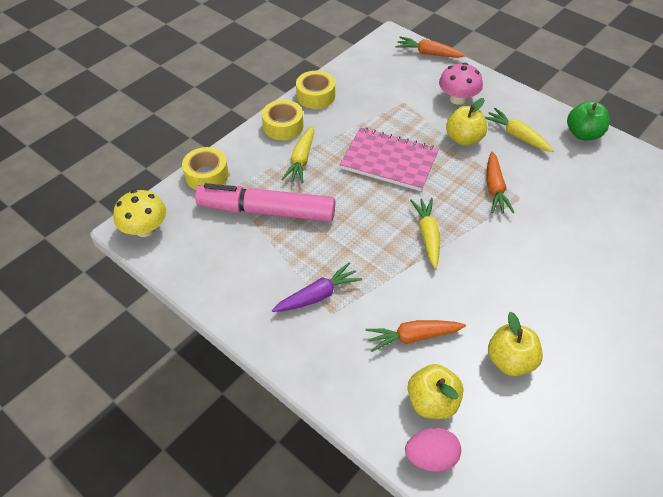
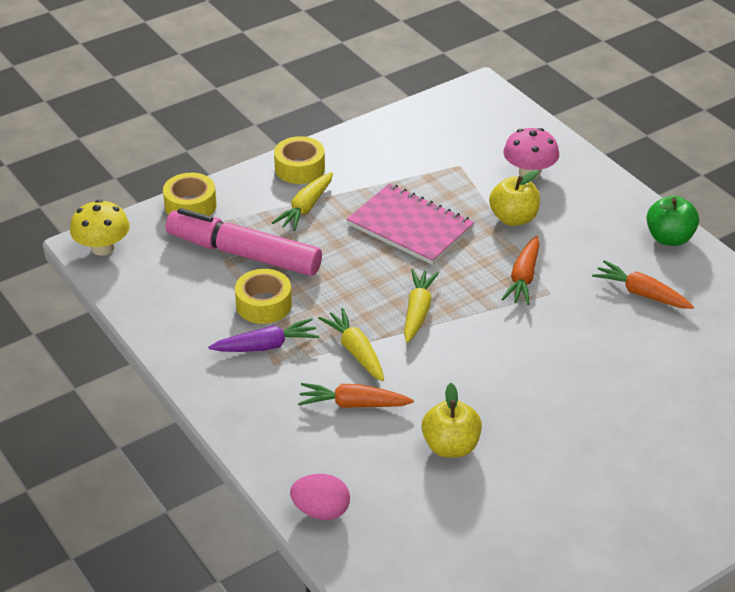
camera: 15 degrees right, 10 degrees down
yellow tape [296,71,335,109] -> yellow tape moved to [235,269,292,324]
orange carrot [395,36,465,58] -> orange carrot moved to [592,260,694,309]
yellow apple [407,364,463,419] -> none
yellow carrot [485,108,553,152] -> yellow carrot moved to [318,308,384,381]

